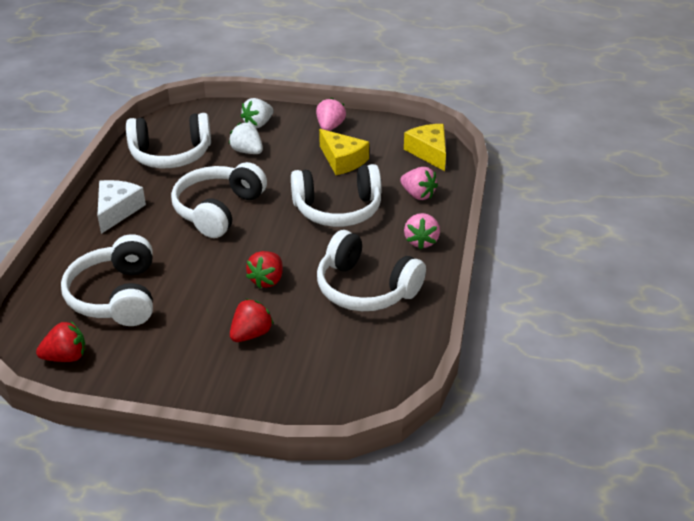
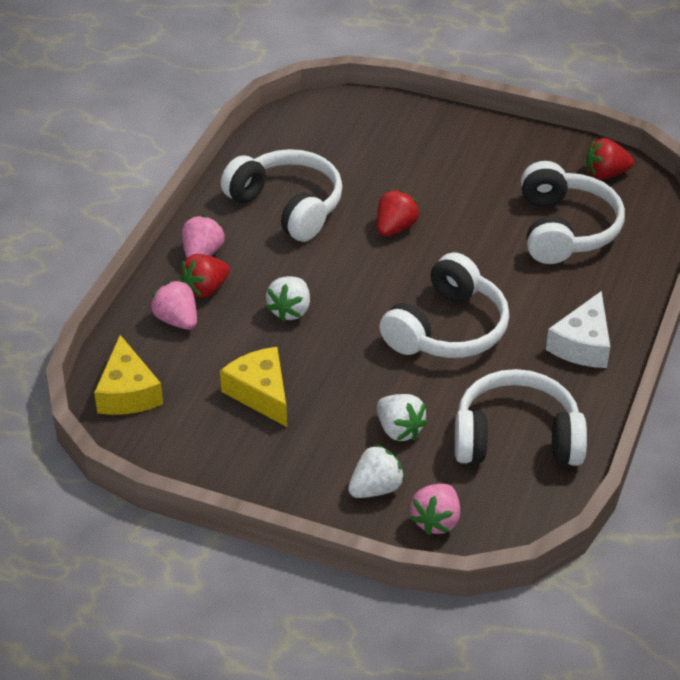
camera: 170 degrees left, 5 degrees up
red strawberry [230,299,273,342] -> red strawberry moved to [180,254,230,298]
white headphones [291,164,382,227] -> white strawberry [266,276,310,321]
pink strawberry [316,97,346,131] -> pink strawberry moved to [410,484,460,535]

